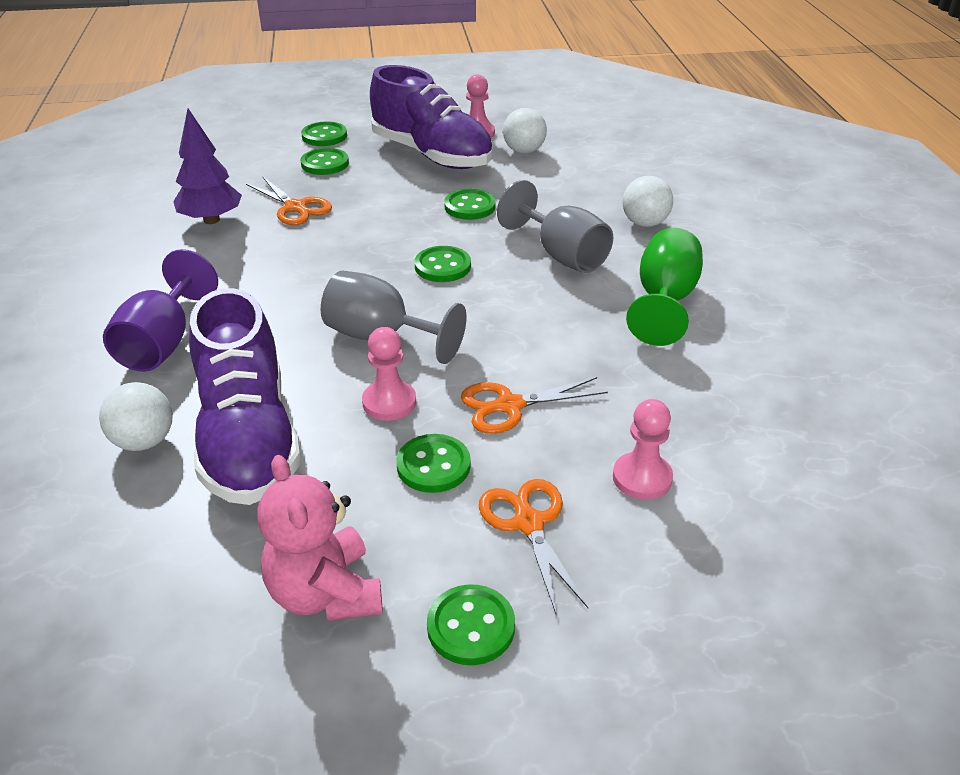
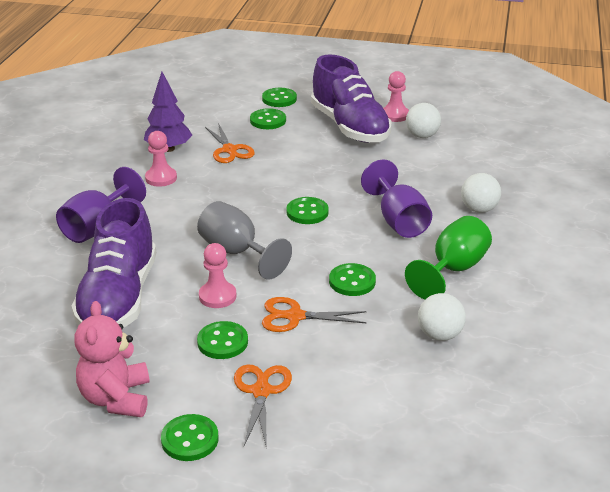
camera: 20 degrees right, 5 degrees down
white ball [99,382,172,451] -> white ball moved to [418,293,466,341]
green button [444,189,496,220] -> green button moved to [329,263,376,296]
grey goblet [497,180,613,273] -> purple goblet [361,160,432,238]
pink pawn [613,399,673,500] -> pink pawn moved to [145,131,177,187]

